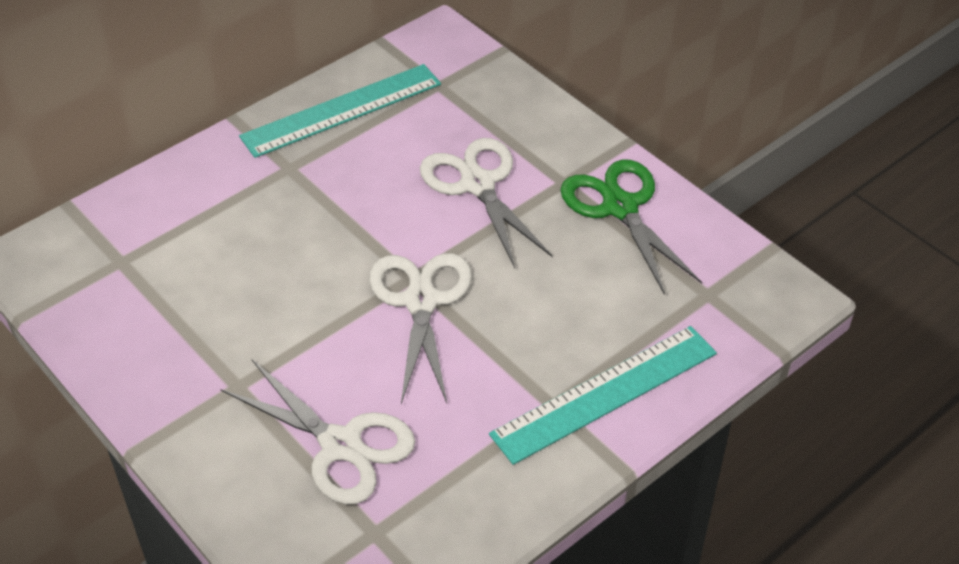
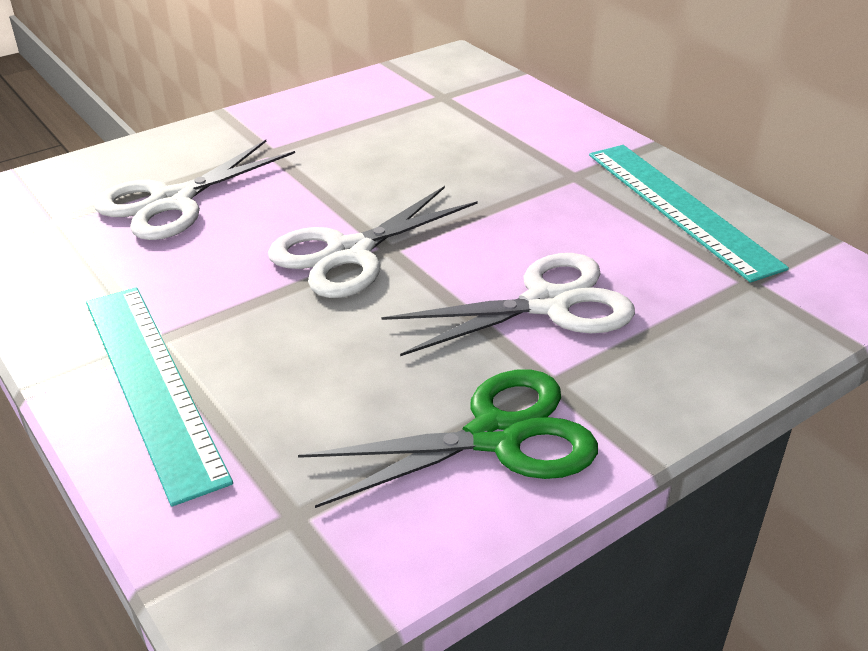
camera: 95 degrees right, 10 degrees down
white scissors [369,253,472,404] -> white scissors turned 135 degrees clockwise [268,186,478,298]

